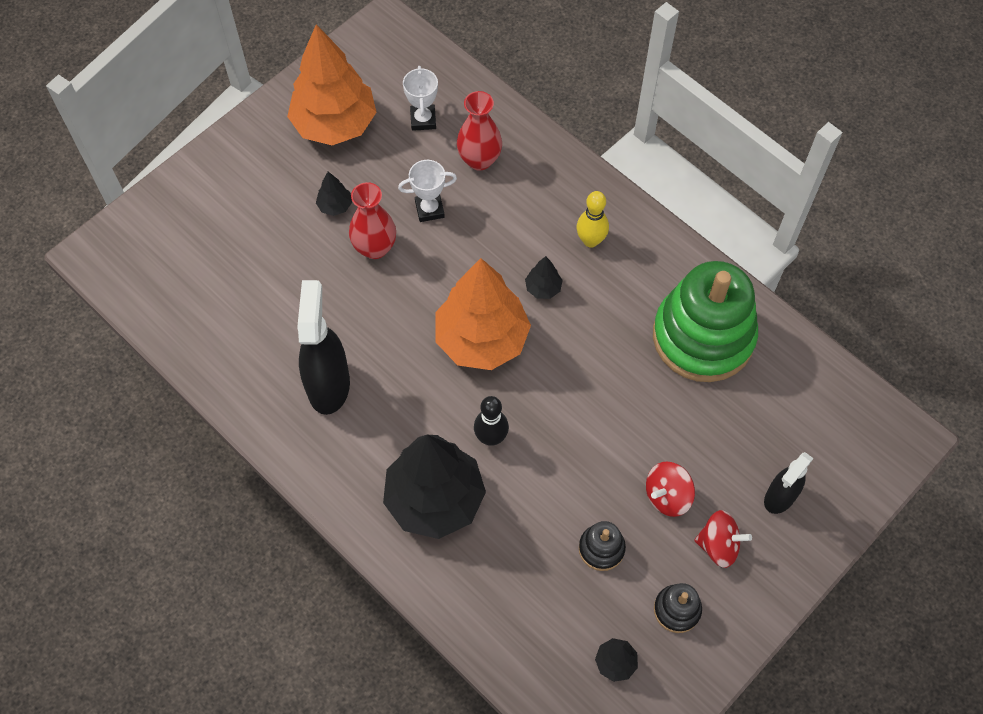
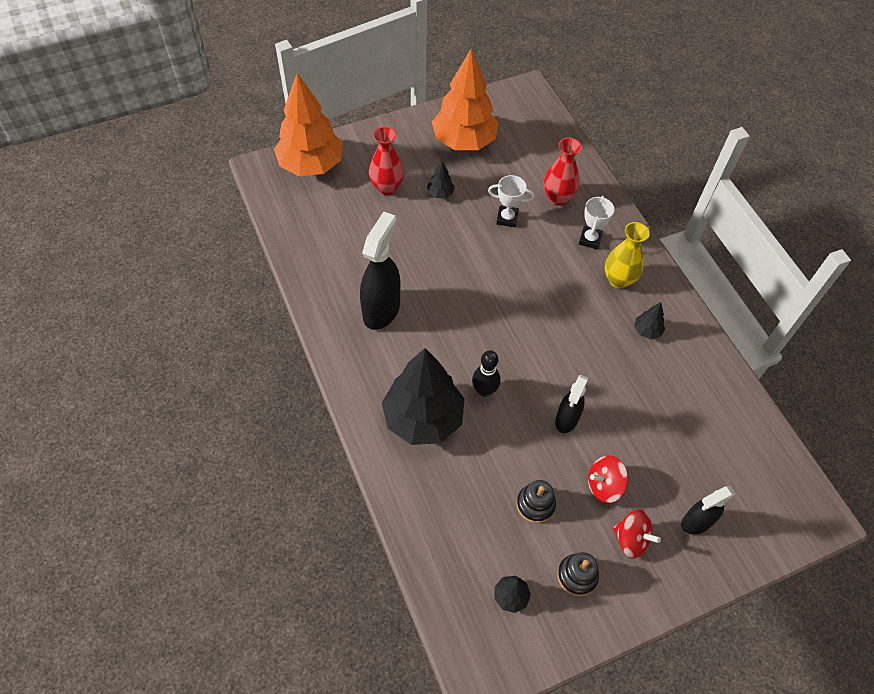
camera: 20 degrees right, 5 degrees down
red vase [349,182,396,259] -> red vase moved to [369,126,404,195]
white trophy [403,66,438,131] -> white trophy moved to [579,196,614,250]
orange tree [436,258,531,370] -> orange tree moved to [274,73,343,176]
black tree [525,256,563,299] -> black tree moved to [635,302,665,339]
yellow bowling pin [576,191,609,248] -> yellow vase [605,222,650,289]
green stacking toy [653,261,758,382] -> none
none -> black spray bottle [555,375,588,433]

